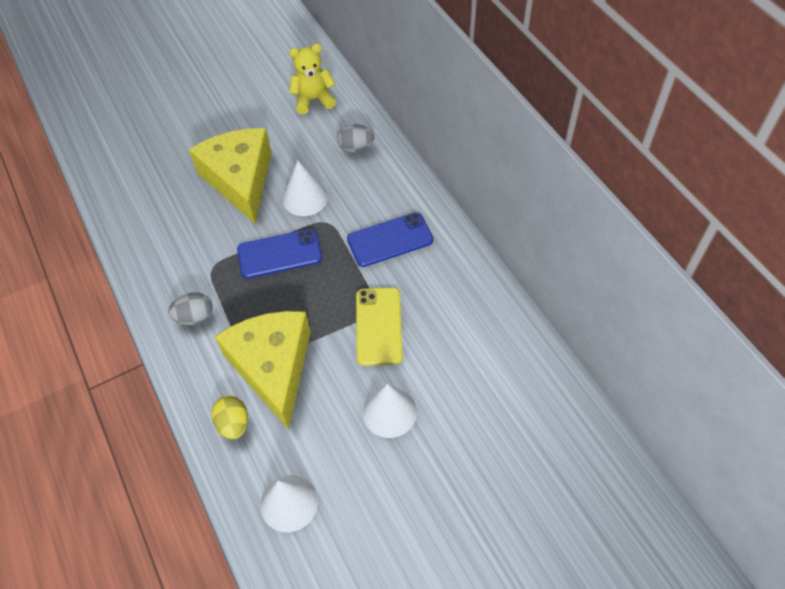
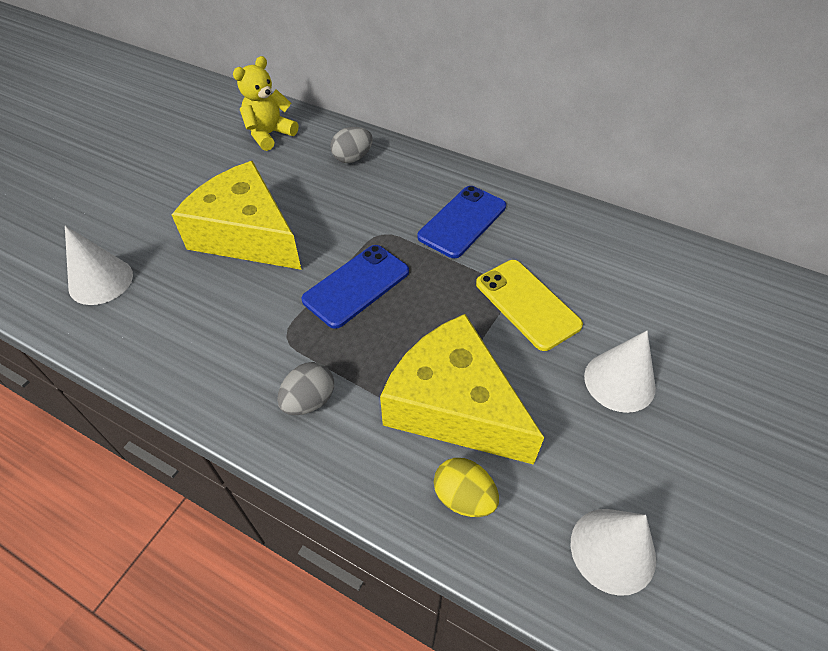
camera: 35 degrees left, 5 degrees down
white cone [283,161,328,216] -> white cone moved to [65,226,133,305]

